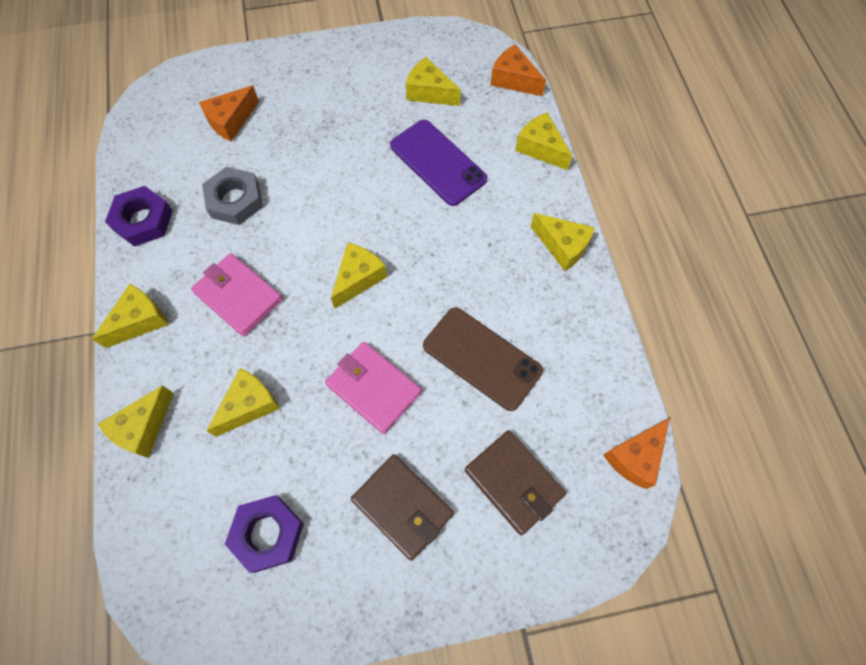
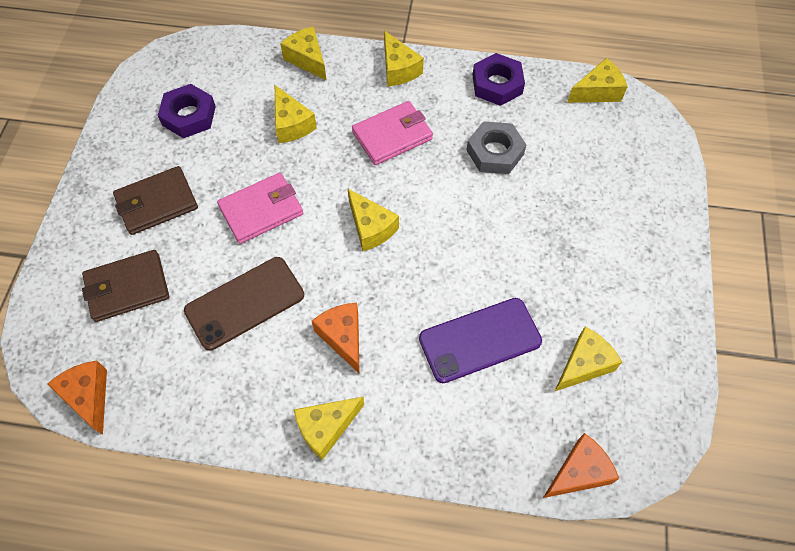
camera: 110 degrees right, 5 degrees down
orange cheese [199,85,259,141] -> orange cheese moved to [312,303,360,374]
yellow cheese [515,113,573,170] -> yellow cheese moved to [567,58,628,103]

